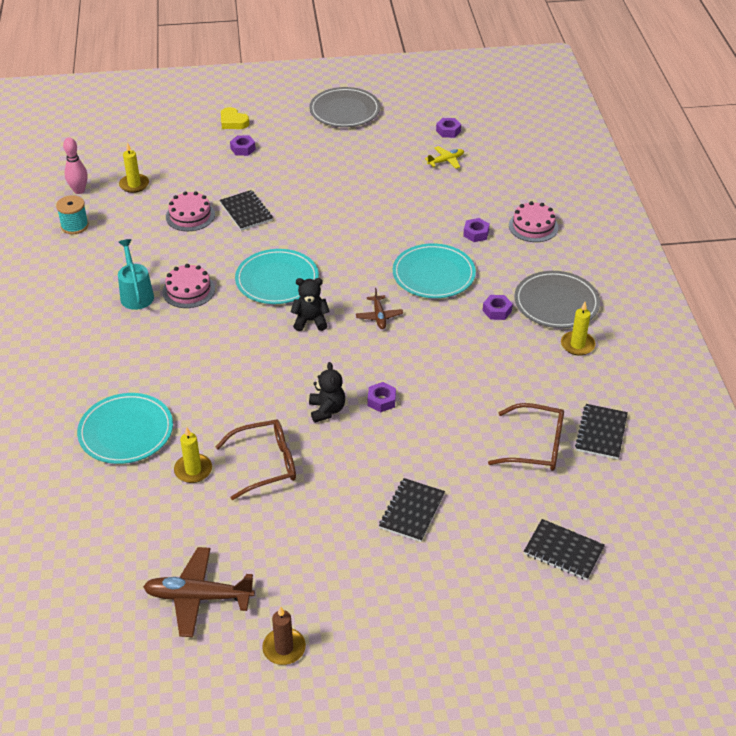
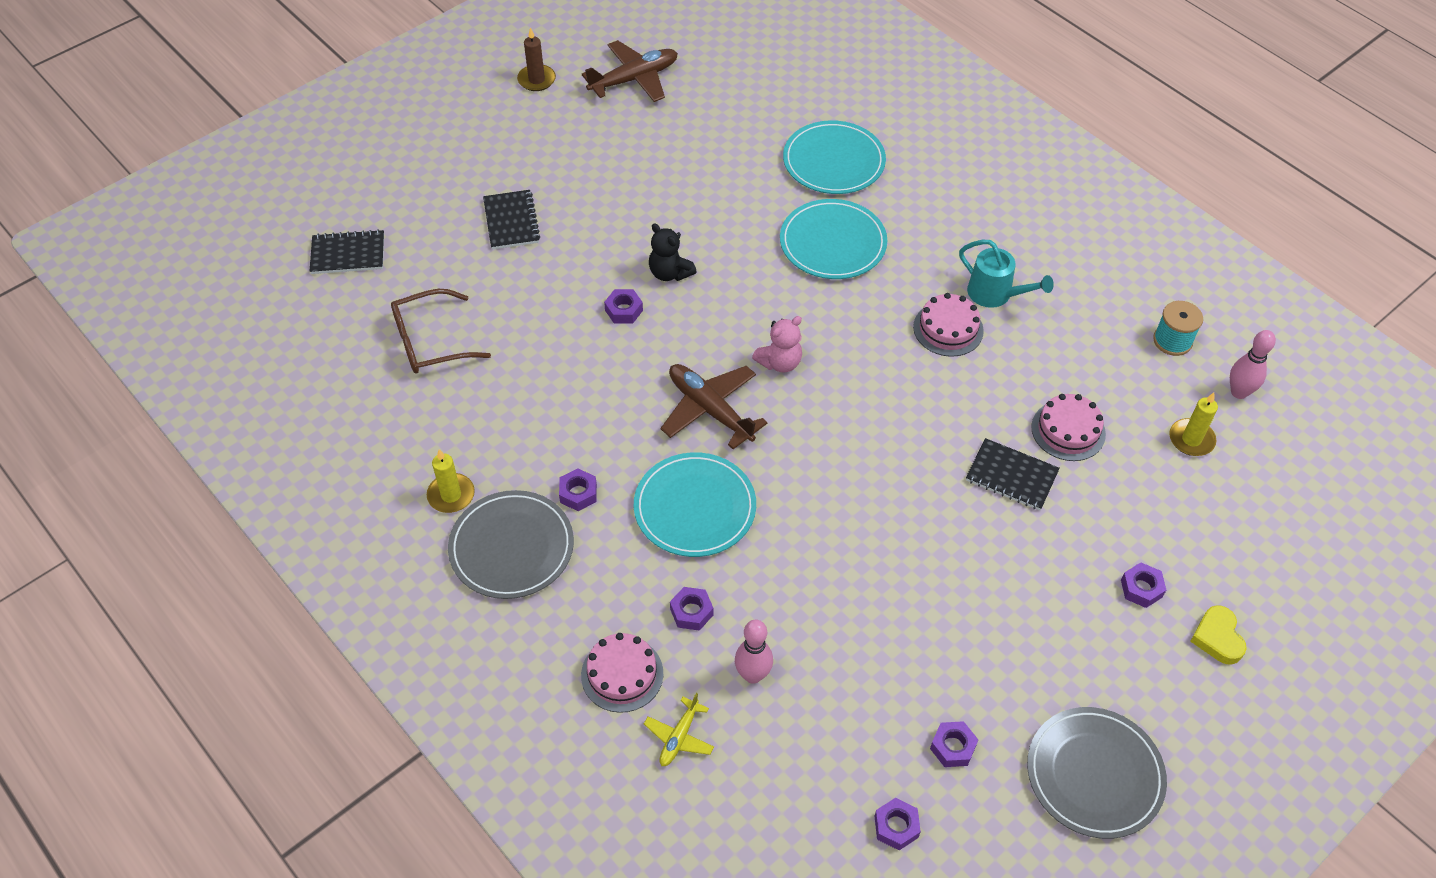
camera: 145 degrees right, 10 degrees up
yellow candle [174,427,212,483] -> none
brown glasses [215,419,296,500] -> none
yellow heart [221,107,249,129] -> yellow heart turned 105 degrees counterclockwise [1190,605,1247,665]
turquoise plate [235,249,319,304] -> turquoise plate moved to [780,199,887,279]
black teddy bear [291,278,330,331] -> pink teddy bear [752,316,802,372]
brown plane [356,288,403,329] -> brown plane [661,364,768,449], size x1.81
yellow plane [425,146,464,169] -> yellow plane moved to [644,693,714,766]
black notebook [575,404,628,459] -> none
none -> pink bowling pin [735,620,773,684]
none -> purple nut [930,721,978,767]

